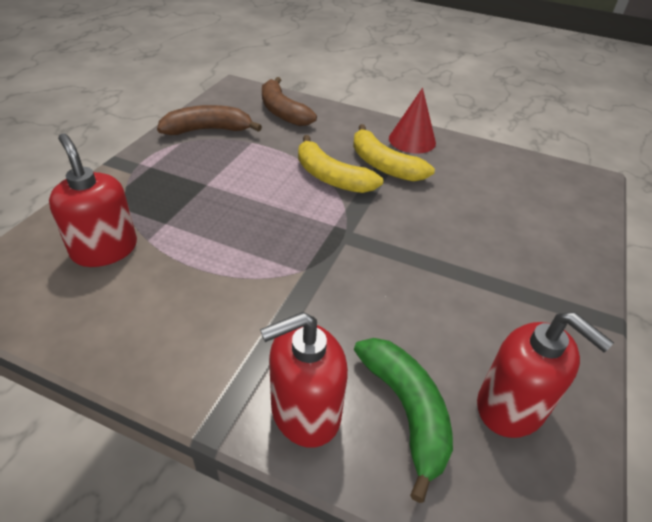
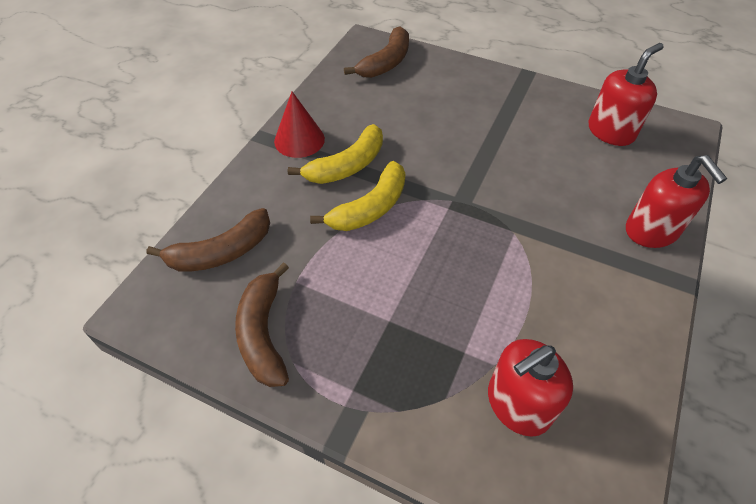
camera: 85 degrees left, 10 degrees up
green banana [354,338,453,503] -> none
none -> brown banana [344,26,409,78]

